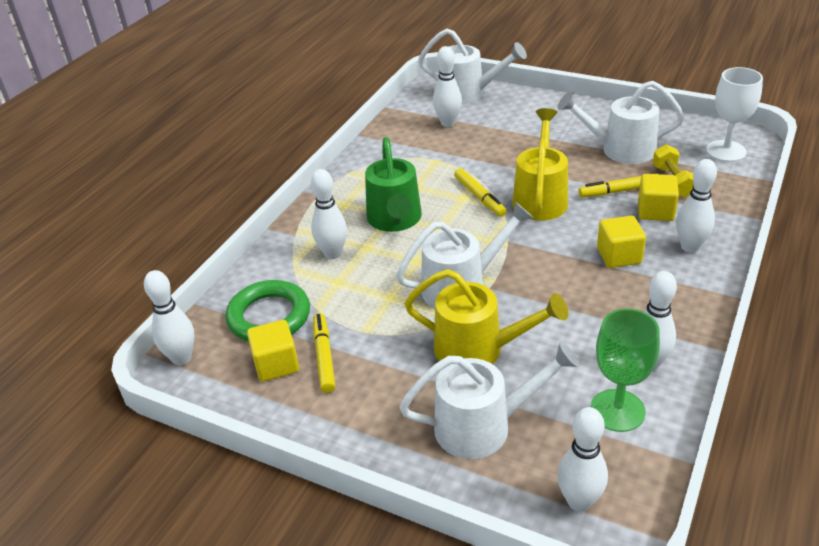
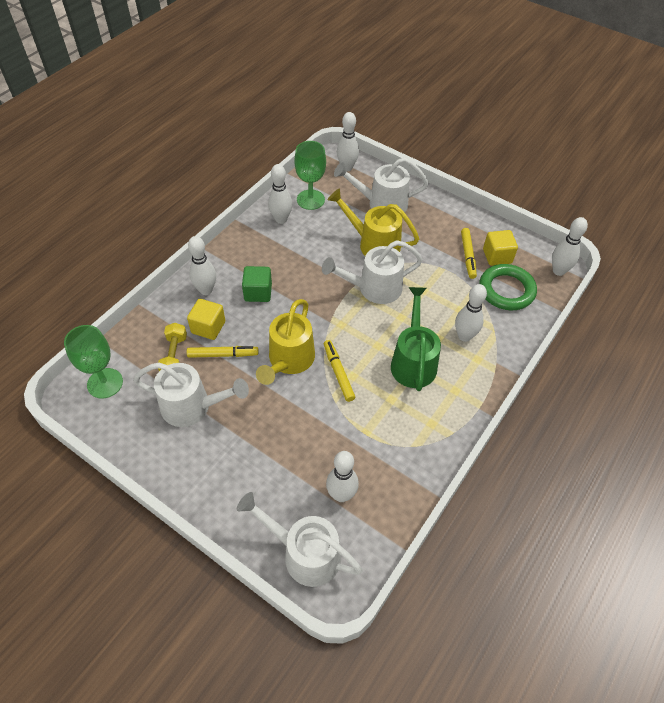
camera: 175 degrees left, 15 degrees up
yellow cube [597,216,646,268] -> green cube [242,266,272,302]
white goblet [706,67,763,162] -> green goblet [64,325,123,399]

